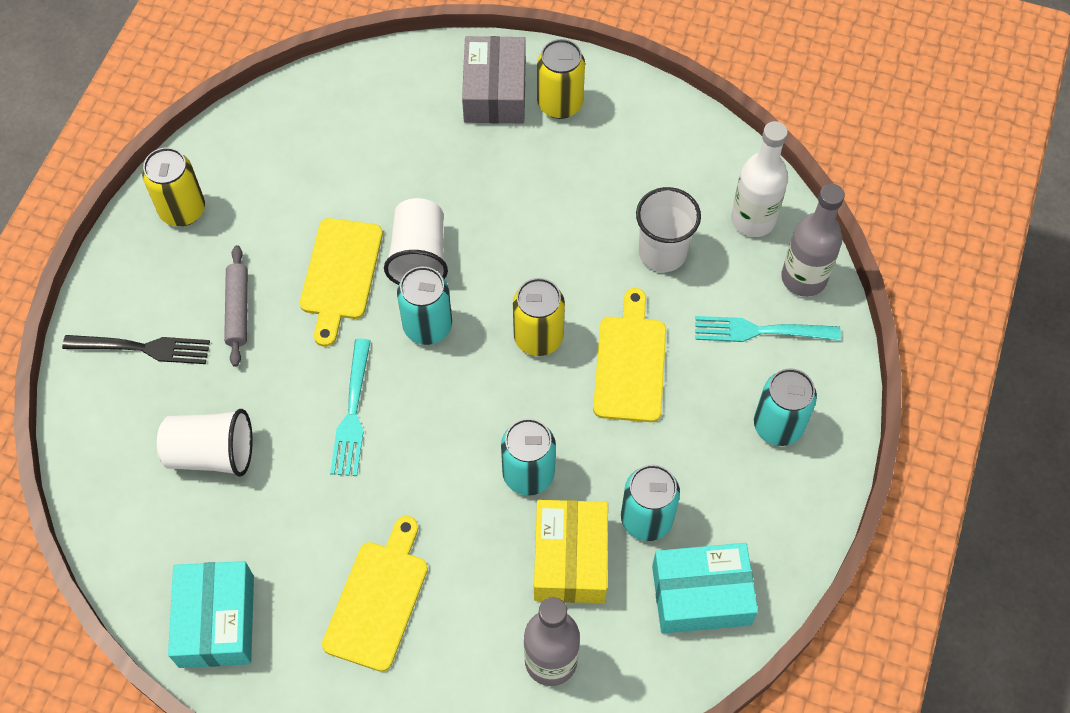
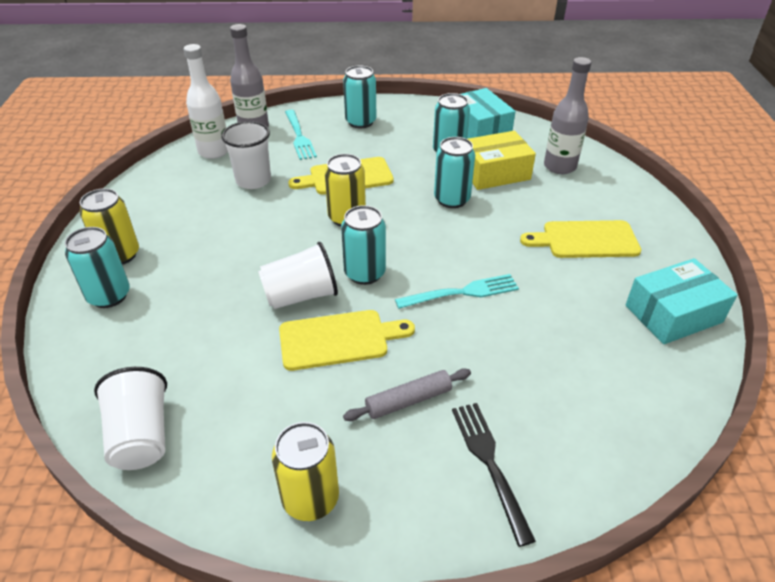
camera: 110 degrees left, 20 degrees down
white cup [157,409,253,477] -> white cup moved to [94,367,167,470]
grey box [462,36,526,123] -> turquoise can [65,227,130,308]

